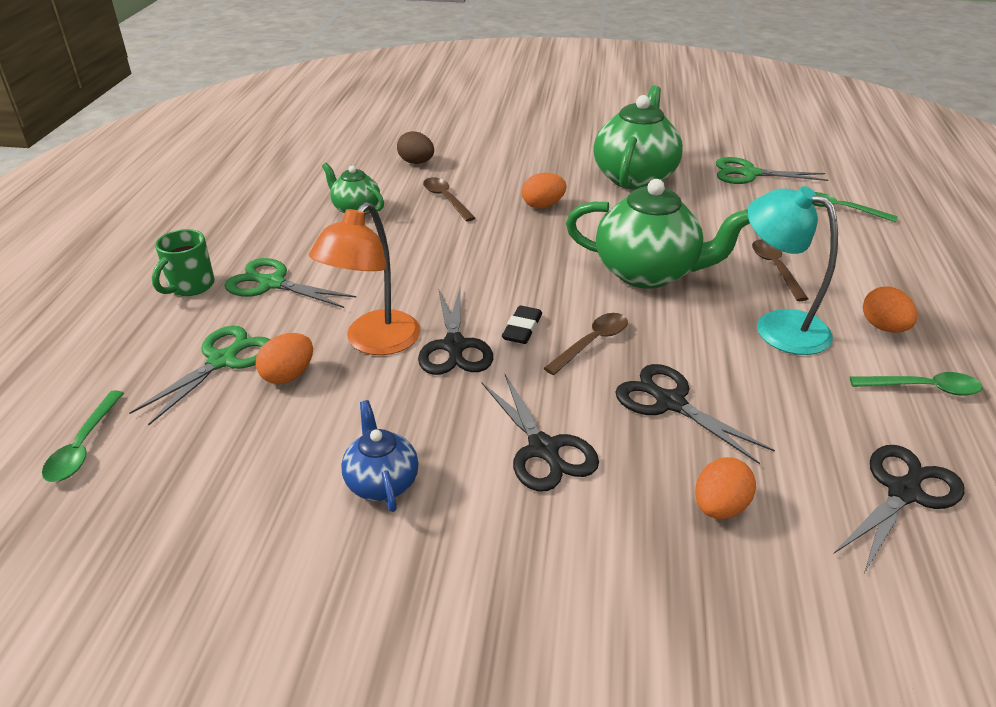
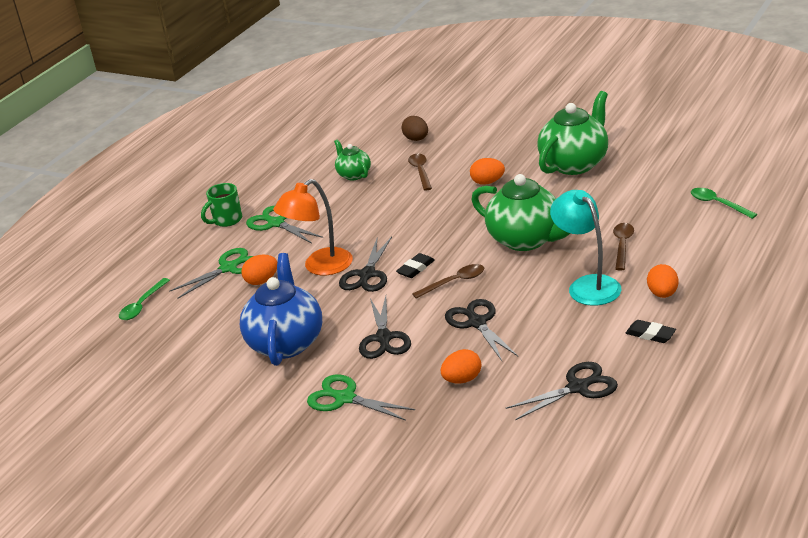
camera: 25 degrees right, 5 degrees down
blue teapot [341,400,418,512] -> blue teapot [240,253,322,366], size x1.89
green scissors [716,157,828,184] -> green scissors moved to [307,374,415,421]
green spoon [850,372,982,396] -> black eraser [626,320,676,343]

